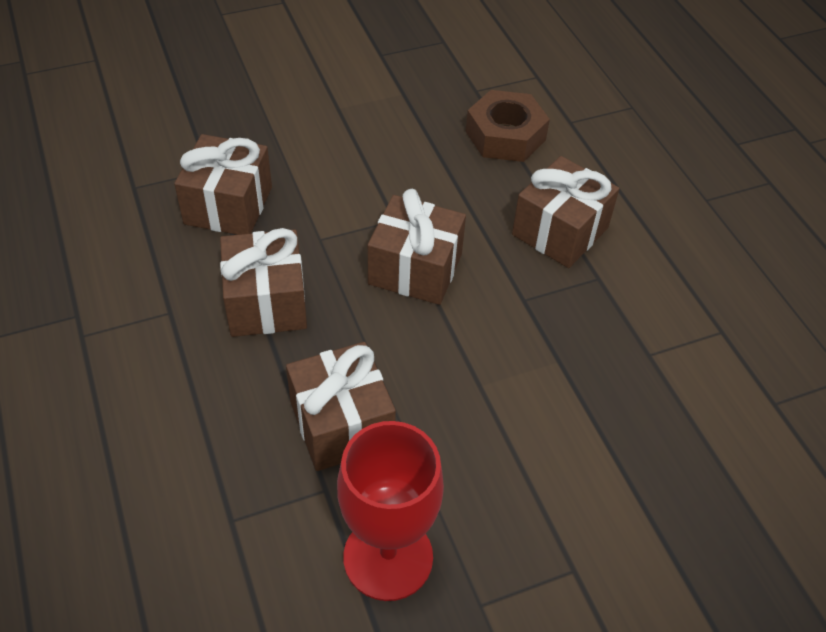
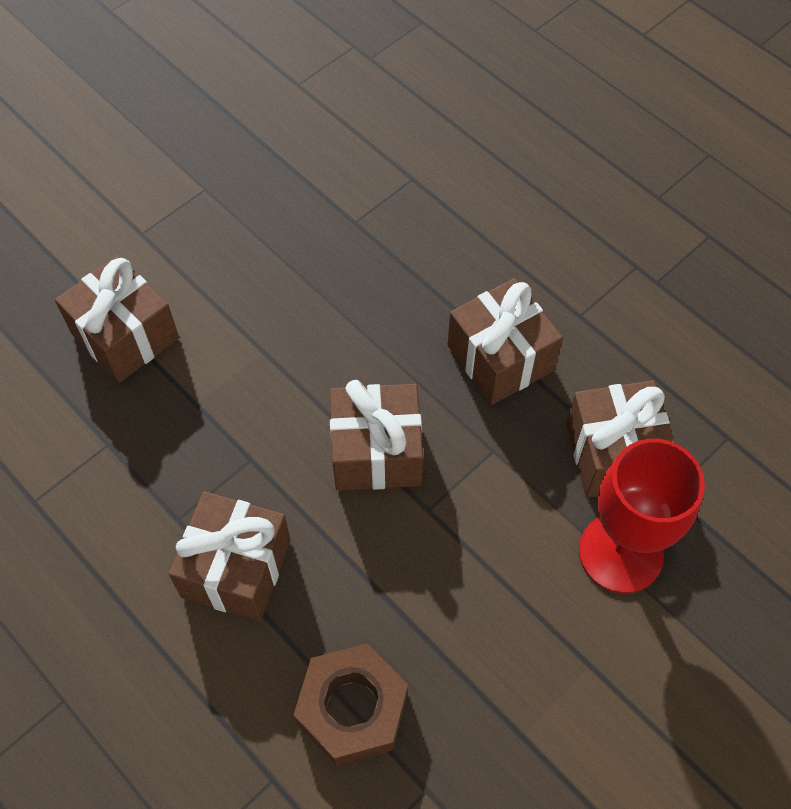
camera: 160 degrees right, 10 degrees up
brown gift [286,342,396,471] -> brown gift moved to [55,256,179,383]
red goblet [337,421,444,601] -> red goblet moved to [579,439,705,593]

